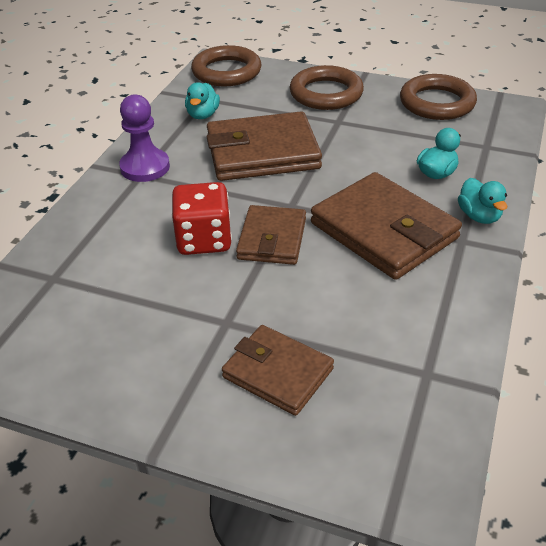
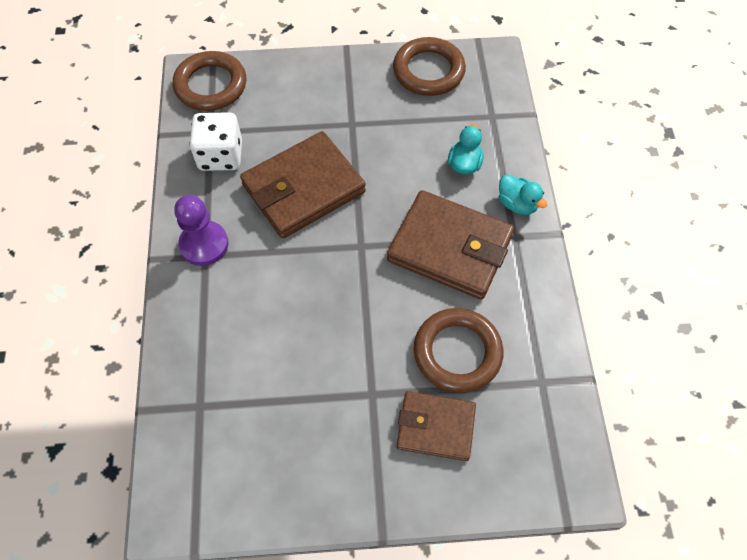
camera: 25 degrees left, 20 degrees up
red dice [172,182,232,255] -> none
turquoise duck [185,82,220,119] -> white dice [189,112,242,171]
brown wallet [236,205,306,265] -> none
brown ring [290,65,364,110] -> brown ring moved to [414,308,503,393]

